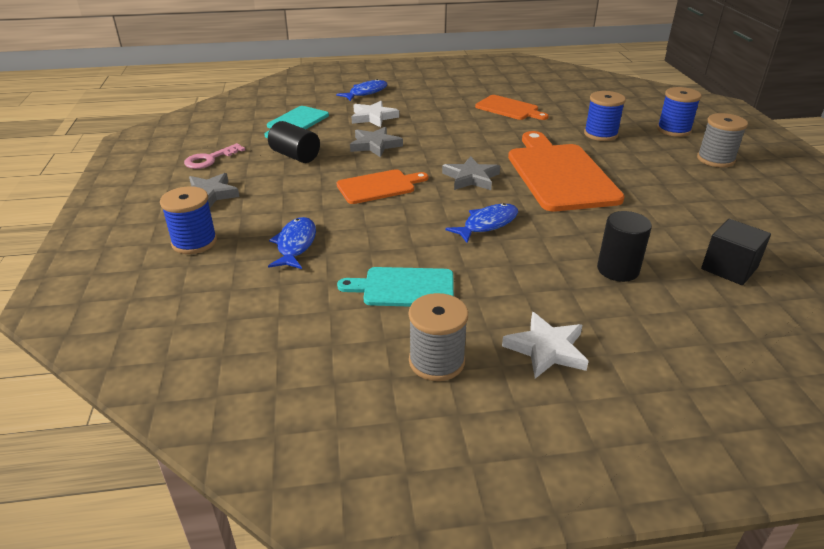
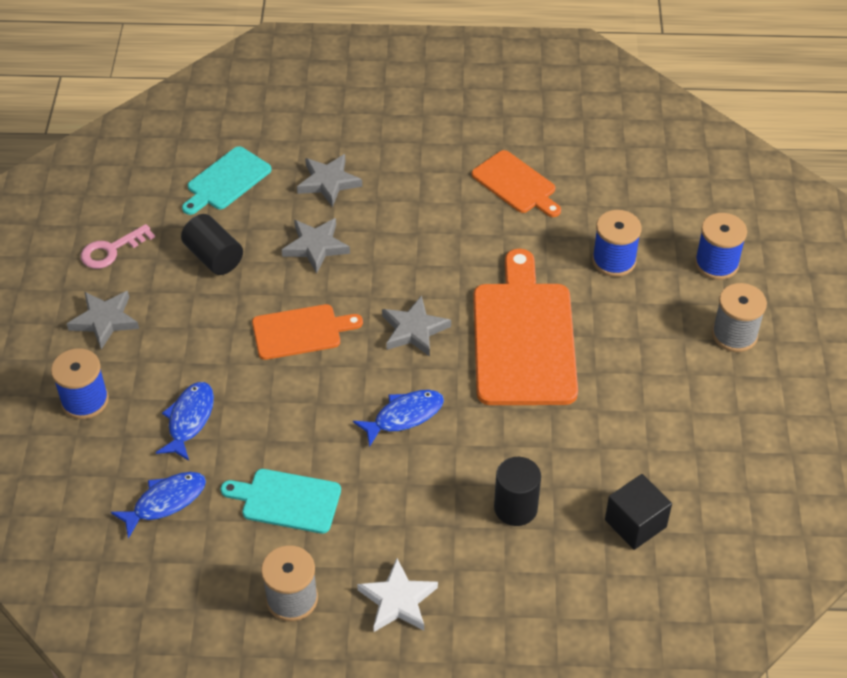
camera: 10 degrees right, 15 degrees up
blue fish [336,79,387,101] -> blue fish moved to [111,472,206,539]
white star [351,101,399,127] -> grey star [297,154,362,207]

